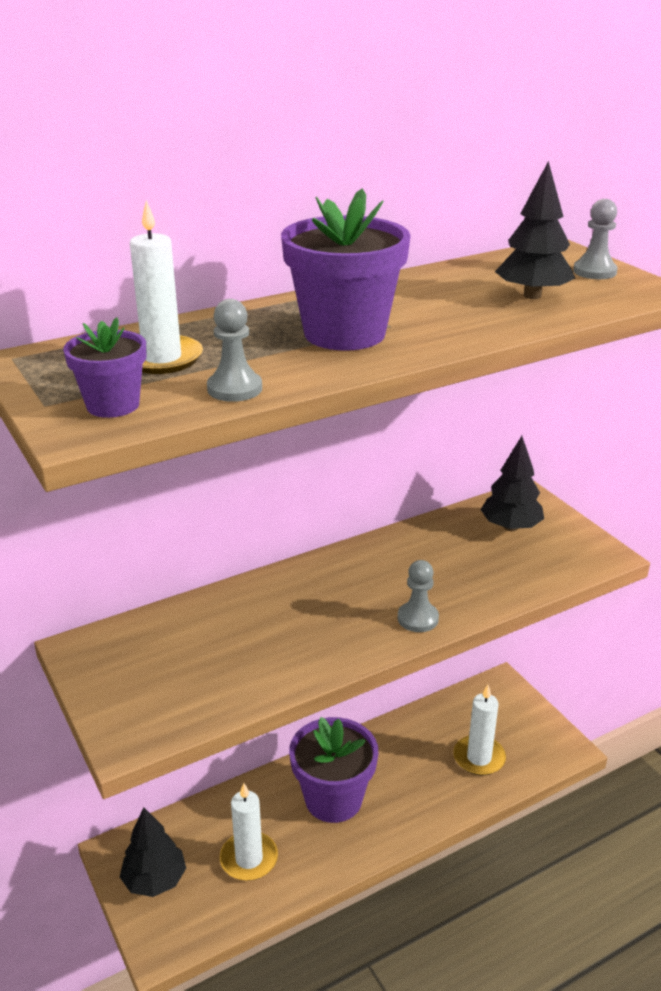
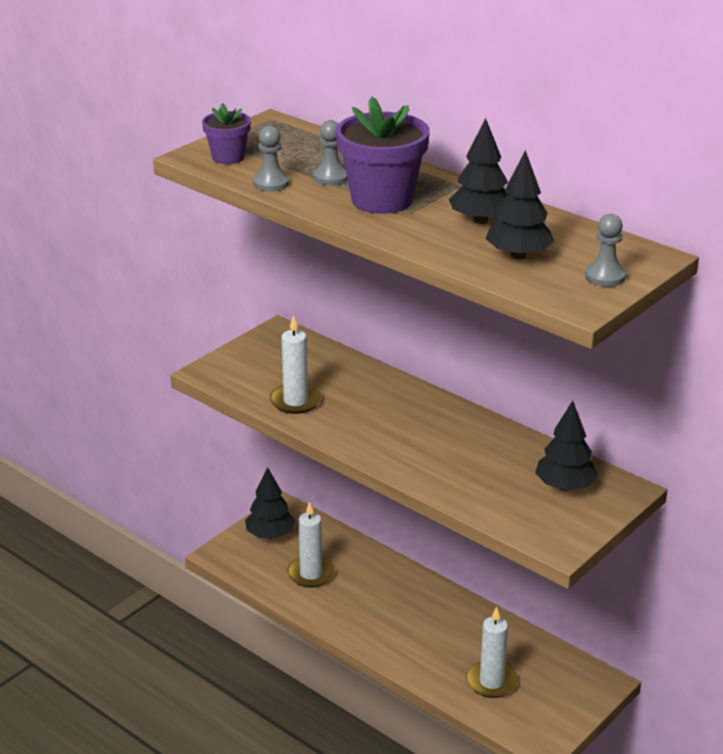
camera: 70 degrees right, 0 degrees up
white candle [130,200,203,374] -> white candle moved to [270,315,322,414]
purple flower pot [289,717,378,823] -> none
grey pawn [398,560,439,632] -> grey pawn moved to [313,120,348,185]
none -> black tree [449,118,508,224]

